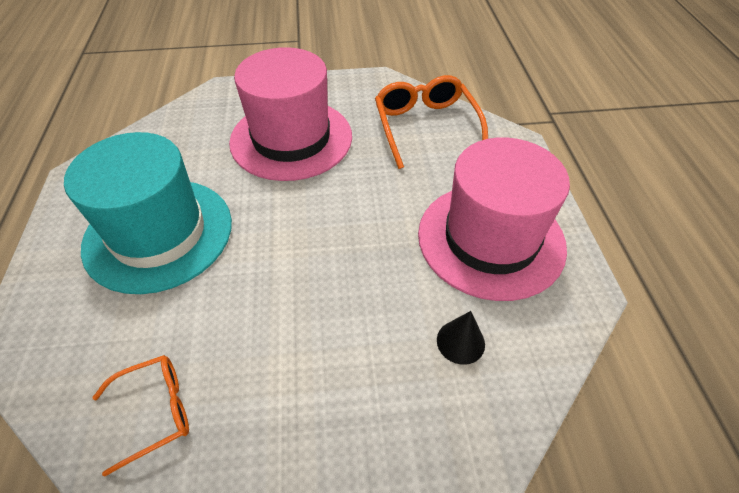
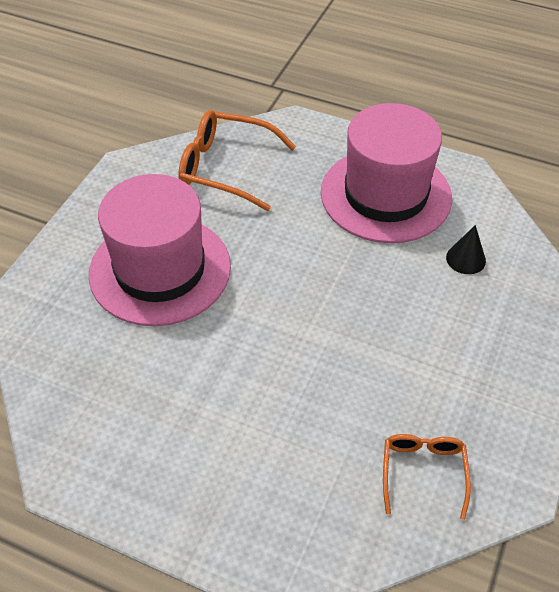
camera: 60 degrees left, 0 degrees up
turquoise hat [64,132,232,294] -> none

